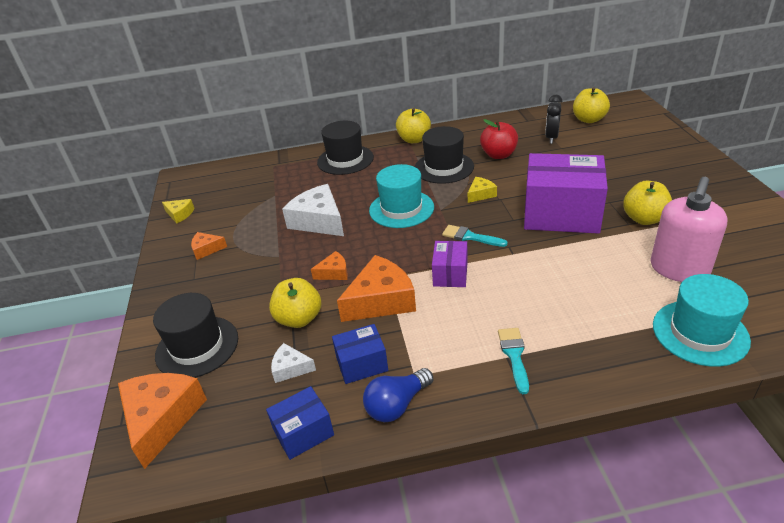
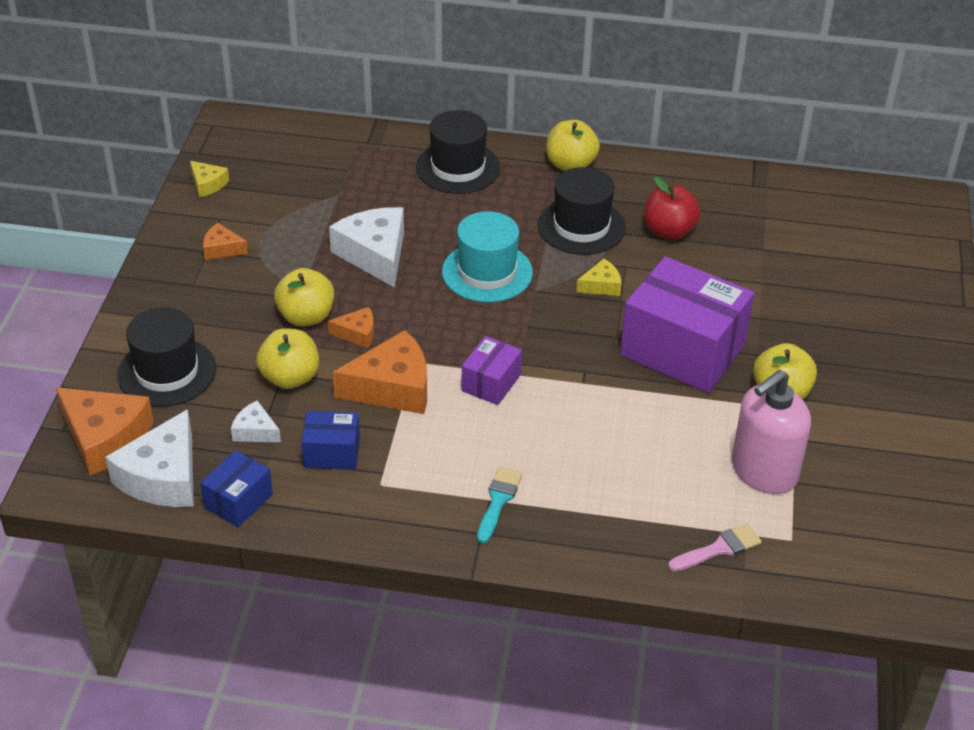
camera: 15 degrees right, 5 degrees up
orange cheese [118,373,207,469] -> orange cheese turned 105 degrees clockwise [56,387,154,476]
blue box [266,386,334,460] -> blue box turned 45 degrees counterclockwise [200,450,273,527]
blue light bulb [363,368,433,422] -> none
turquoise brush [442,225,508,247] -> none
black clock [545,95,562,144] -> none
yellow apple [573,87,610,123] -> yellow apple moved to [274,268,334,326]
turquoise hat [653,274,751,367] -> pink brush [668,524,762,571]
none -> white cheese [105,409,194,507]

